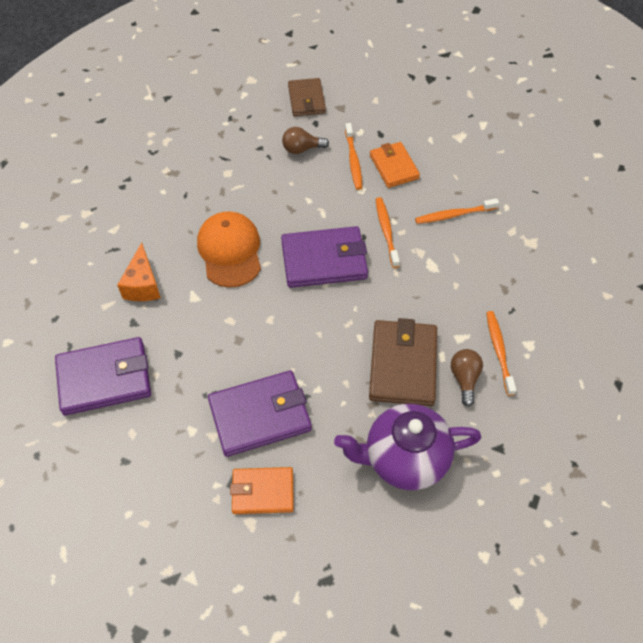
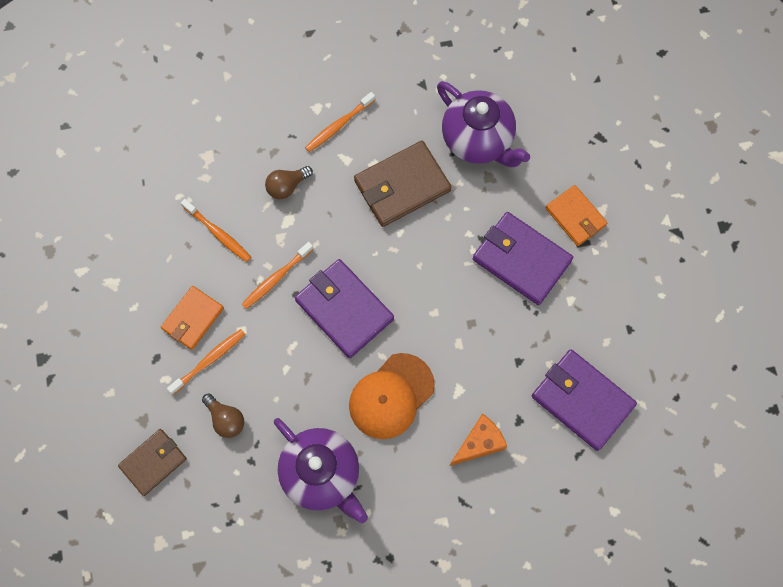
camera: 125 degrees left, 15 degrees up
brown light bulb [451,349,483,407] -> brown light bulb moved to [265,166,313,199]
none -> purple teapot [274,418,368,523]

